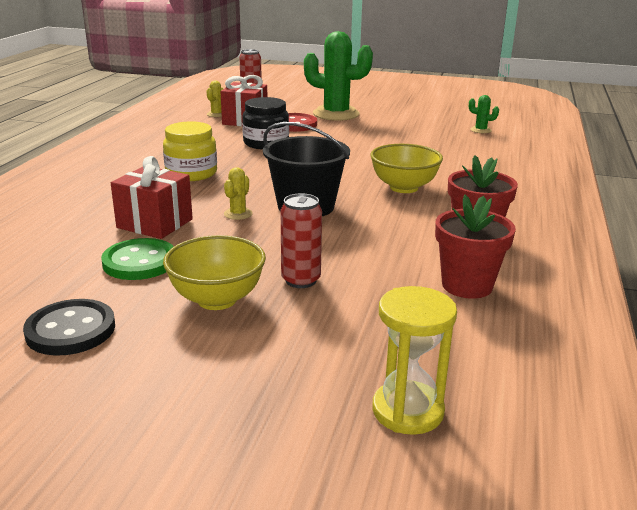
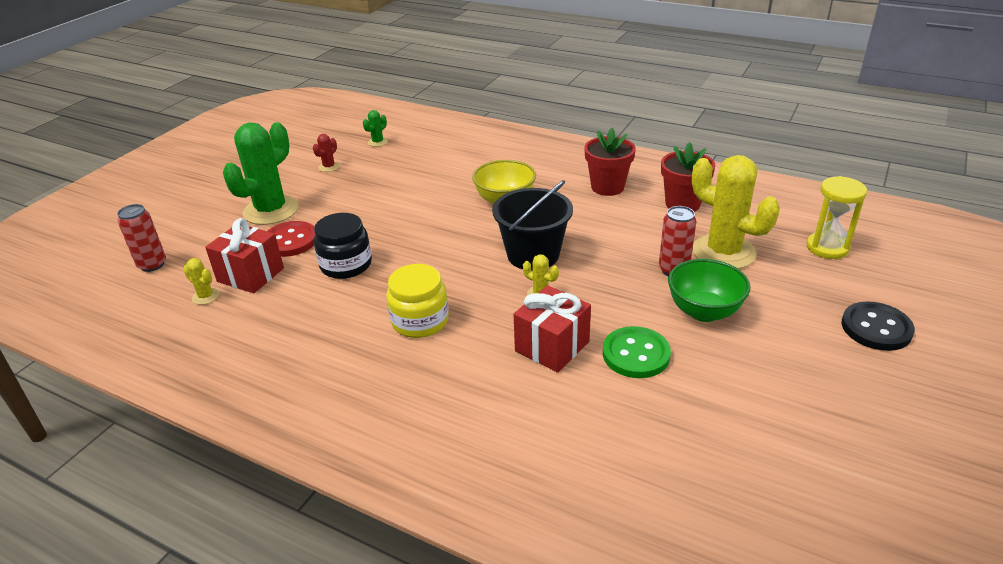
camera: 75 degrees left, 10 degrees up
black button [23,299,115,356] -> black button moved to [842,301,915,351]
yellow bowl [163,235,266,310] -> green bowl [668,259,750,322]
none -> red cactus [313,134,340,172]
none -> yellow cactus [692,155,780,269]

